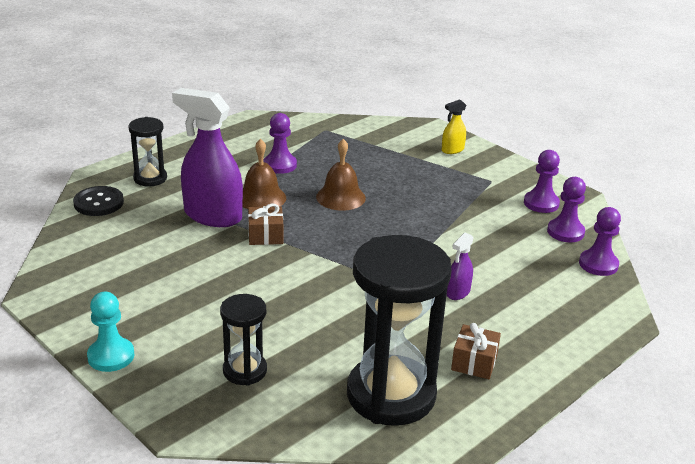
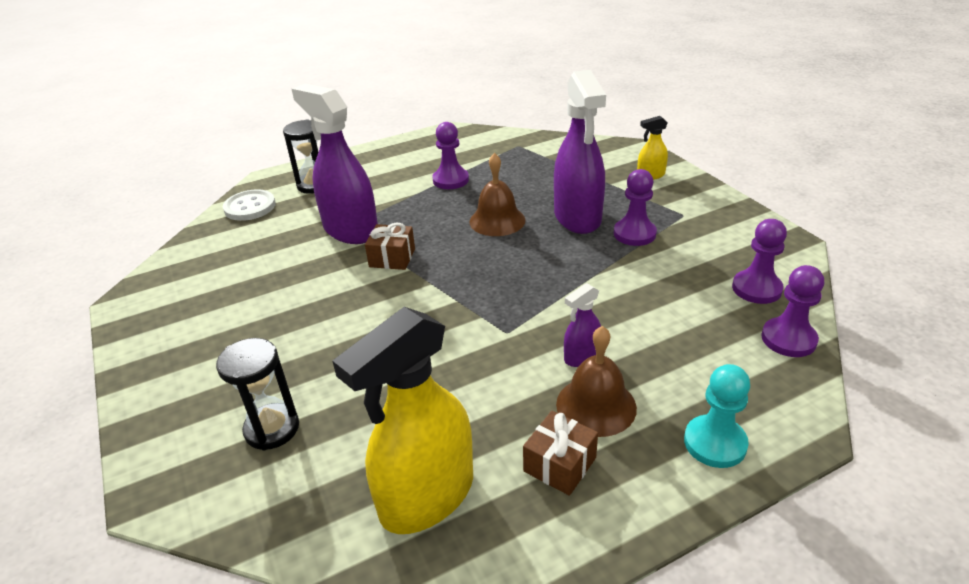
camera: 20 degrees right, 5 degrees up
black button [73,186,124,216] -> white button [223,189,276,221]
turquoise pawn [87,292,134,372] -> turquoise pawn moved to [684,364,750,468]
brown bell [242,139,286,209] -> brown bell moved to [556,326,637,437]
black hourglass [347,235,452,426] -> yellow spray bottle [333,307,473,534]
purple pawn [524,150,560,213] -> purple pawn moved to [614,169,657,246]
none -> purple spray bottle [554,70,606,234]

